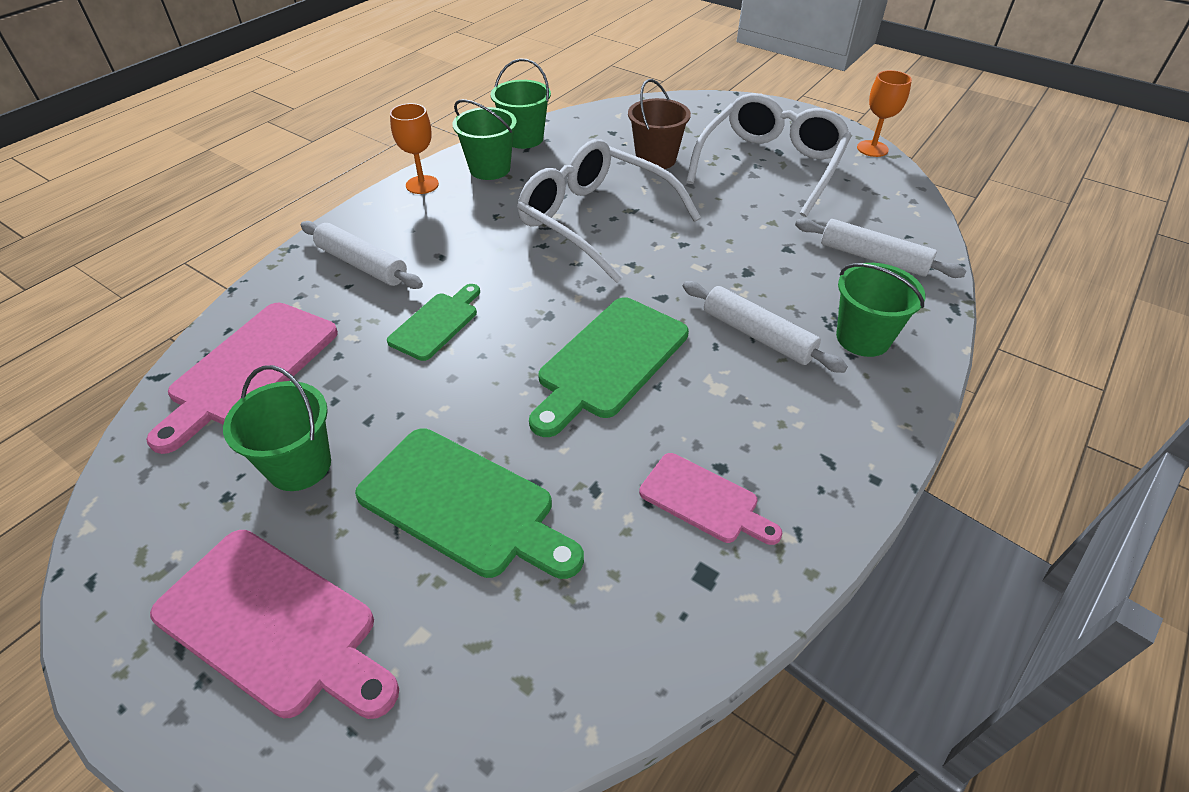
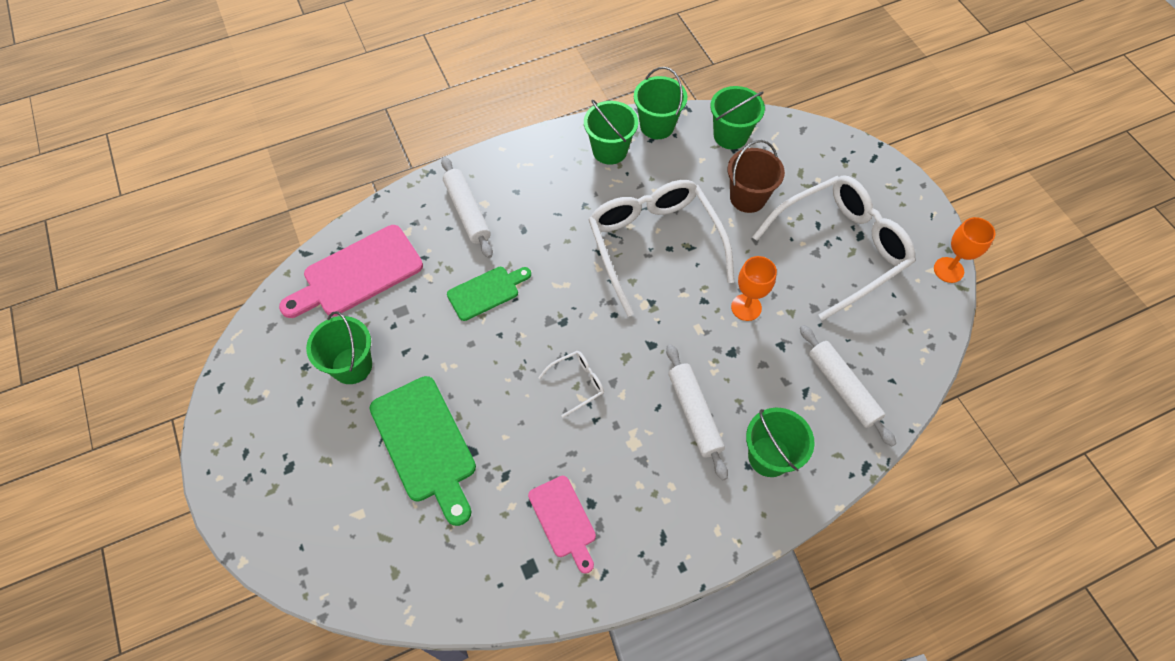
camera: 30 degrees right, 15 degrees up
pink cutting board [150,530,399,719] -> none
orange goblet [390,103,439,194] -> orange goblet moved to [731,256,777,321]
green cutting board [529,297,689,437] -> white glasses [538,351,604,418]
none -> green bucket [711,86,765,150]

